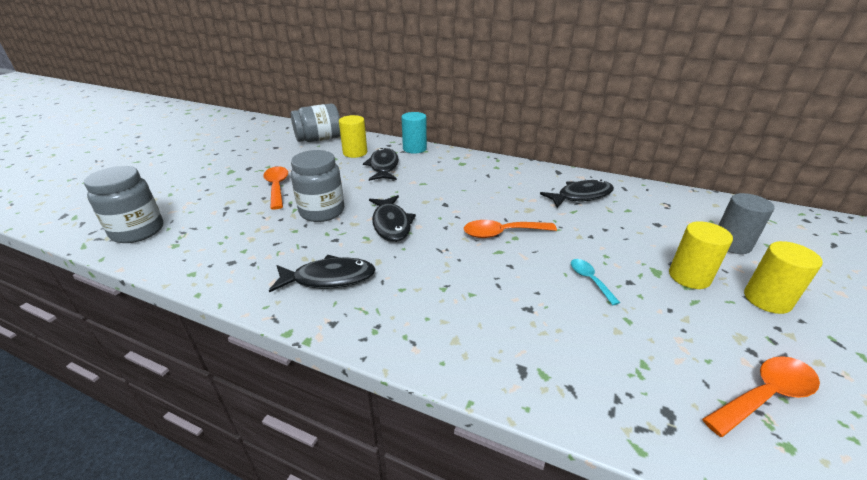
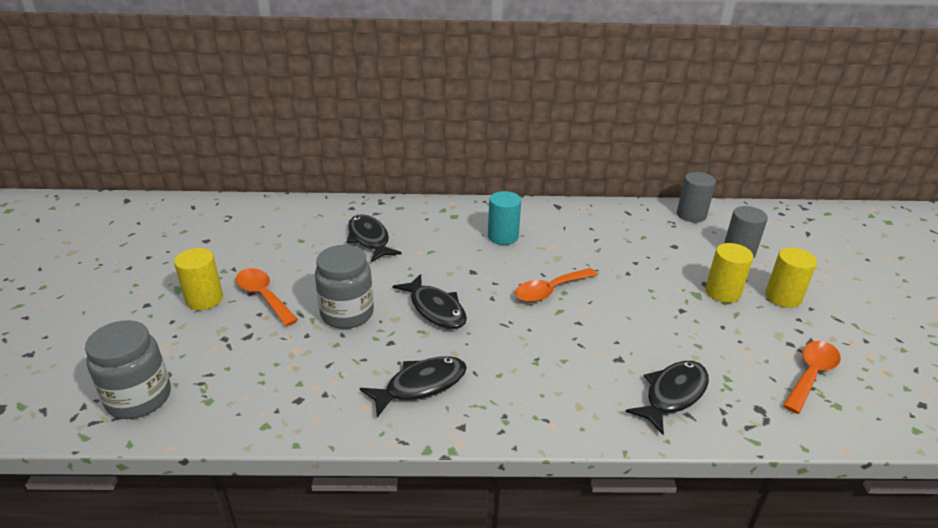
camera: 25 degrees left, 0 degrees up
grey jar [291,104,341,142] -> none
yellow cylinder [339,115,367,158] -> yellow cylinder moved to [174,248,223,310]
turquoise cylinder [401,112,427,154] -> turquoise cylinder moved to [488,191,521,245]
black fish [540,180,614,208] -> black fish moved to [625,361,709,435]
turquoise spoon [571,259,620,305] -> none
none -> grey cylinder [677,172,716,222]

